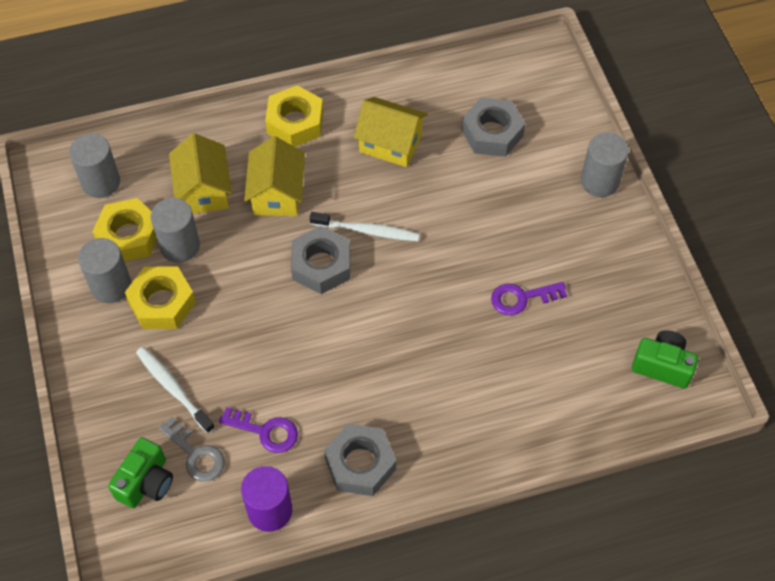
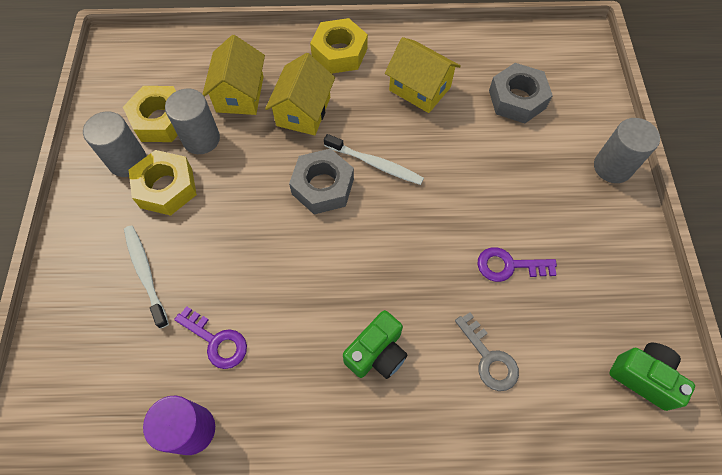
camera: 15 degrees right, 5 degrees up
grey cylinder [69,134,120,198] -> none
green camera [108,437,173,508] -> green camera moved to [343,310,408,379]
grey key [159,417,225,482] -> grey key moved to [455,312,519,391]
grey nut [324,423,396,496] -> none

